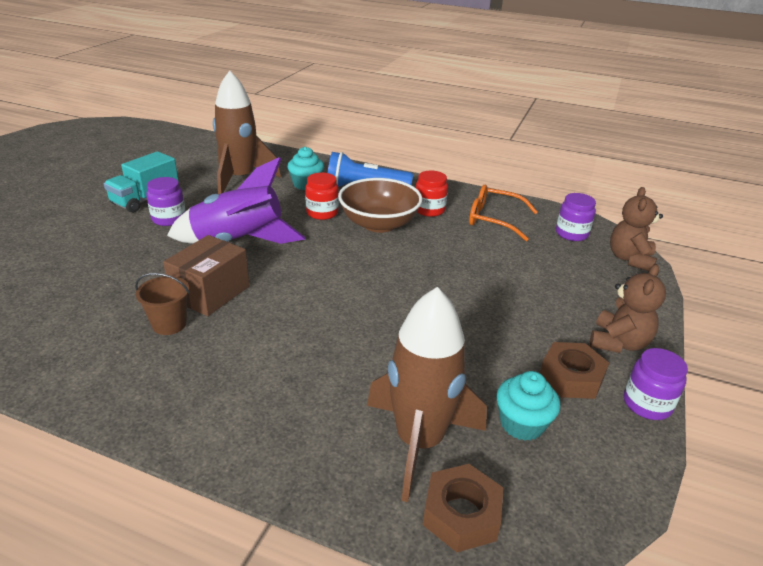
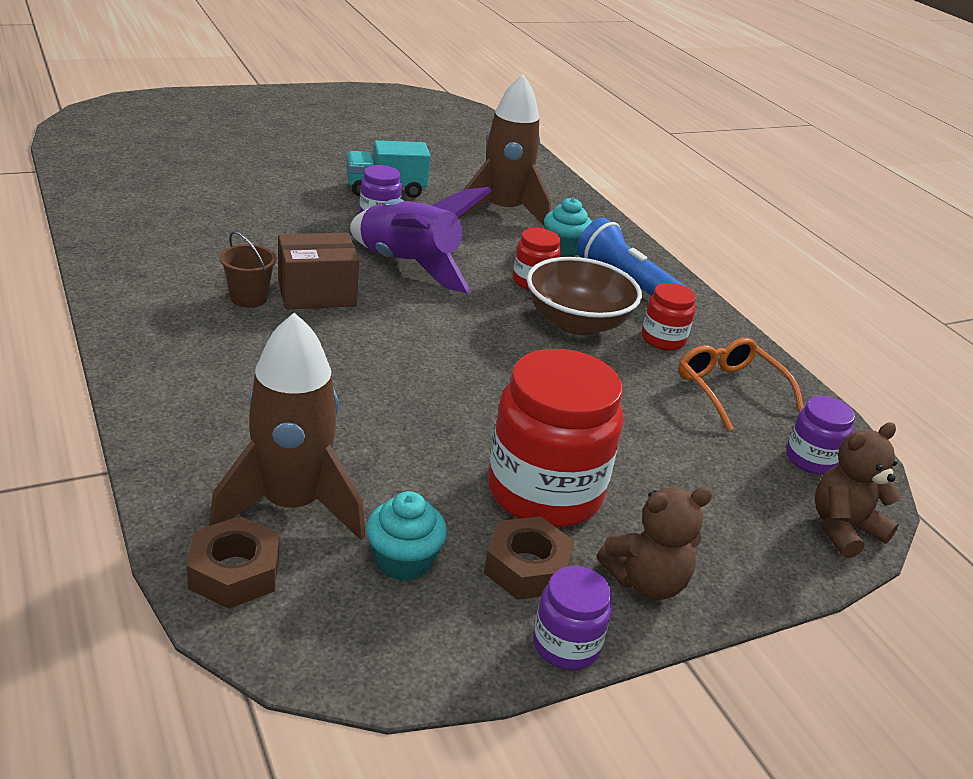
camera: 40 degrees right, 0 degrees up
none -> red jar [488,349,623,527]

